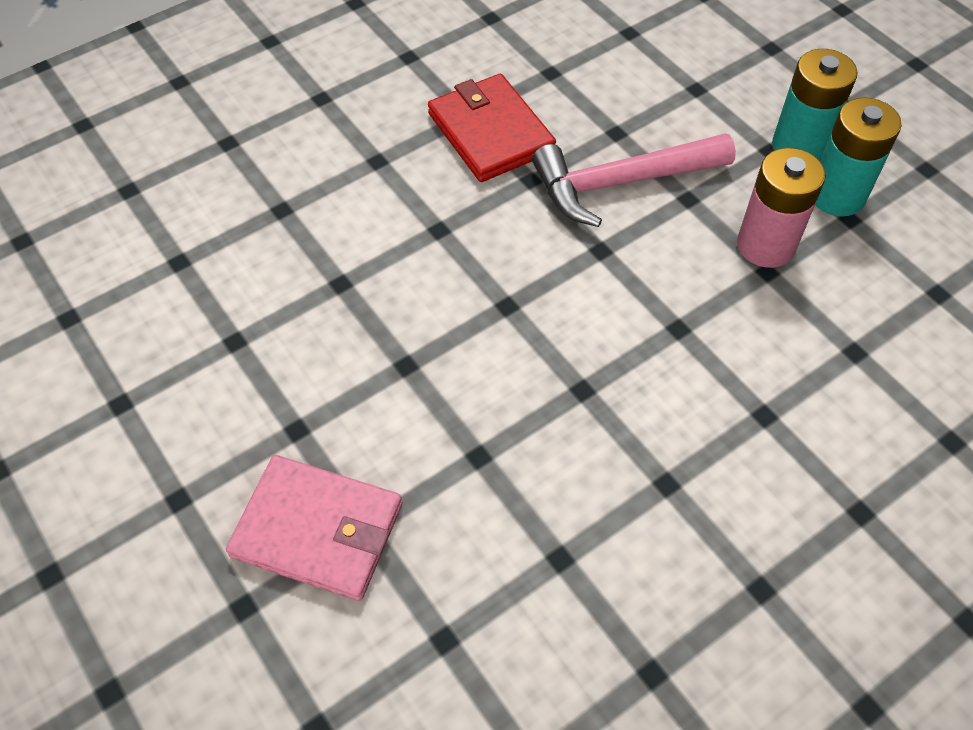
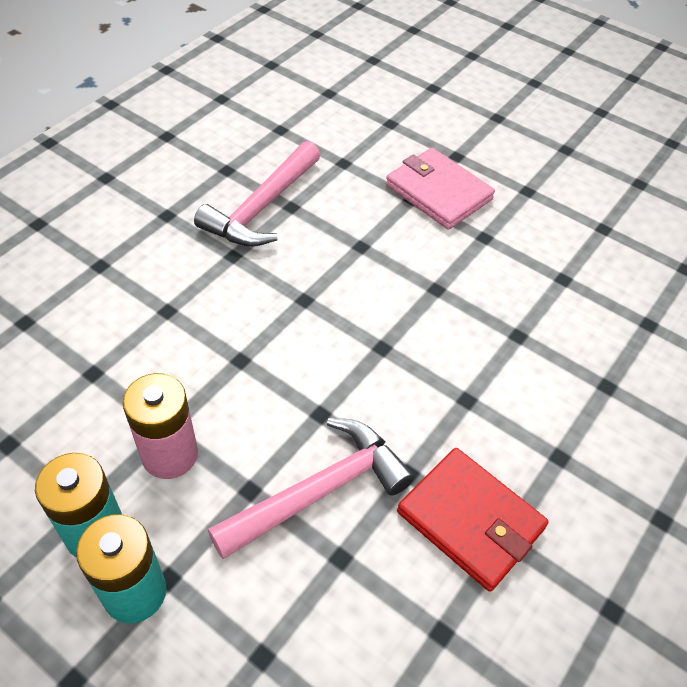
camera: 160 degrees right, 5 degrees down
pink wallet [226,455,402,601] -> pink wallet turned 45 degrees clockwise [386,148,495,230]
none -> pink hammer [194,141,320,247]

